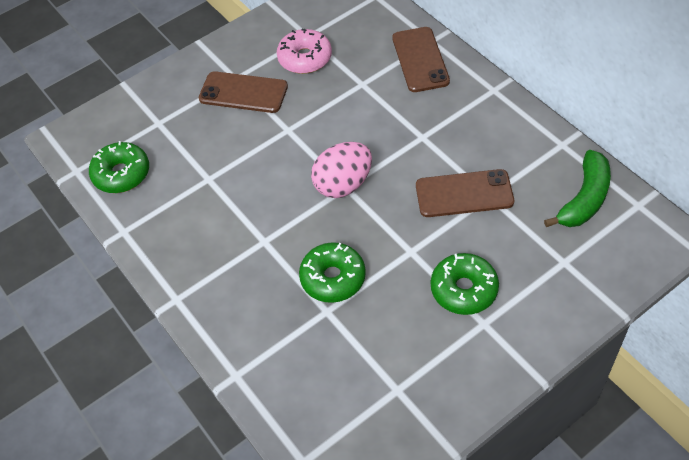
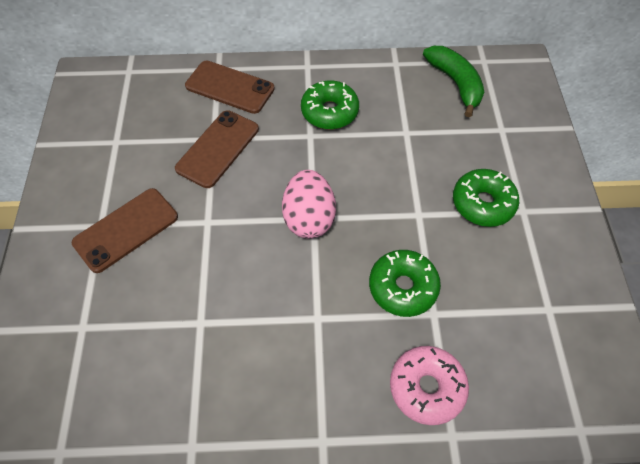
camera: 60 degrees left, 5 degrees up
green donut [89,141,149,193] -> green donut moved to [301,80,359,129]
pink donut [277,29,332,74] -> pink donut moved to [390,346,469,425]
brown phone [416,169,514,217] -> brown phone moved to [175,110,259,188]

